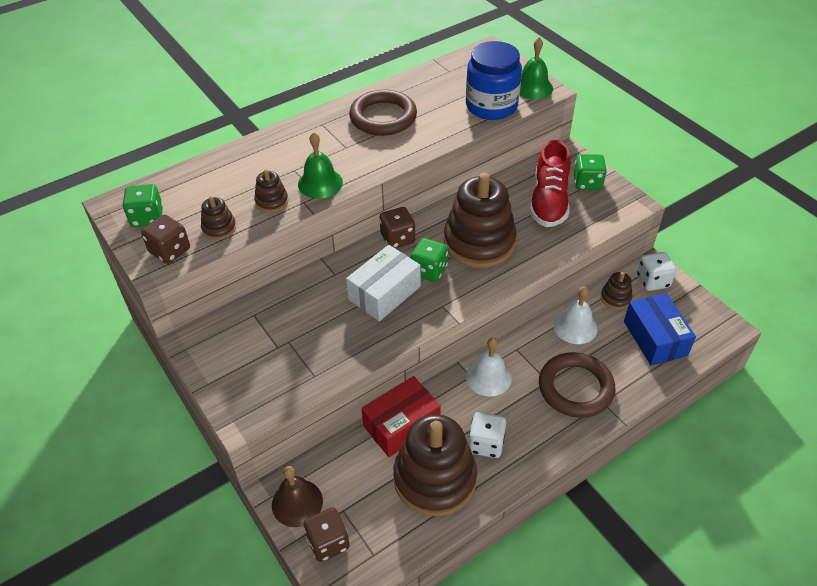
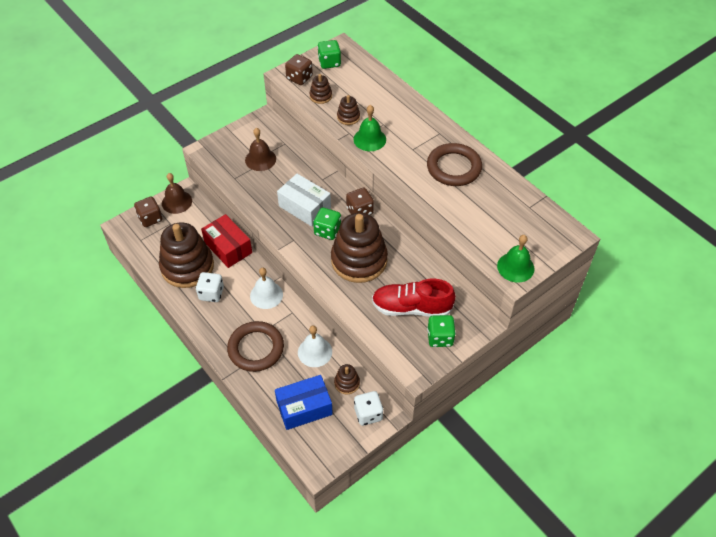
camera: 85 degrees right, 5 degrees up
blue jar [466,41,522,120] -> none
none -> brown bell [245,128,276,171]

